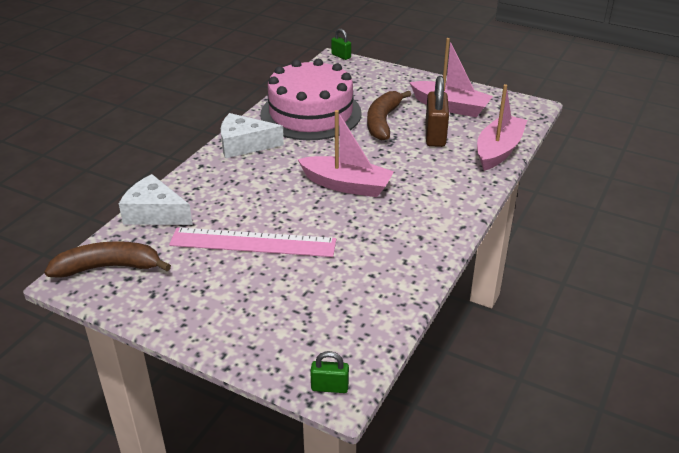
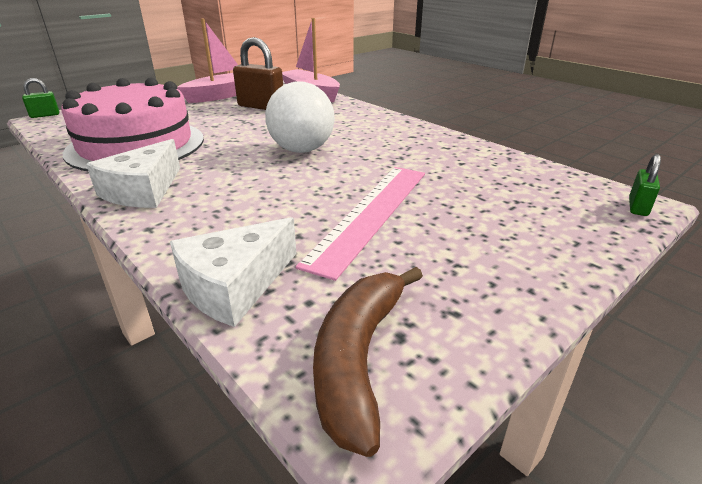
camera: 70 degrees left, 5 degrees down
pink boat [297,110,394,197] -> white ball [265,81,335,153]
brown banana [367,91,411,141] -> none

